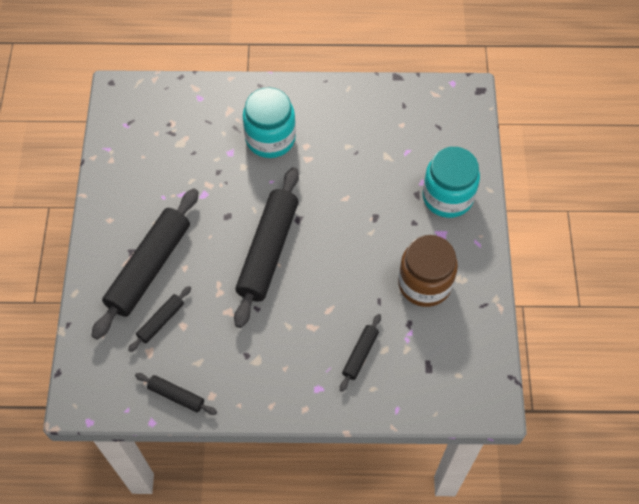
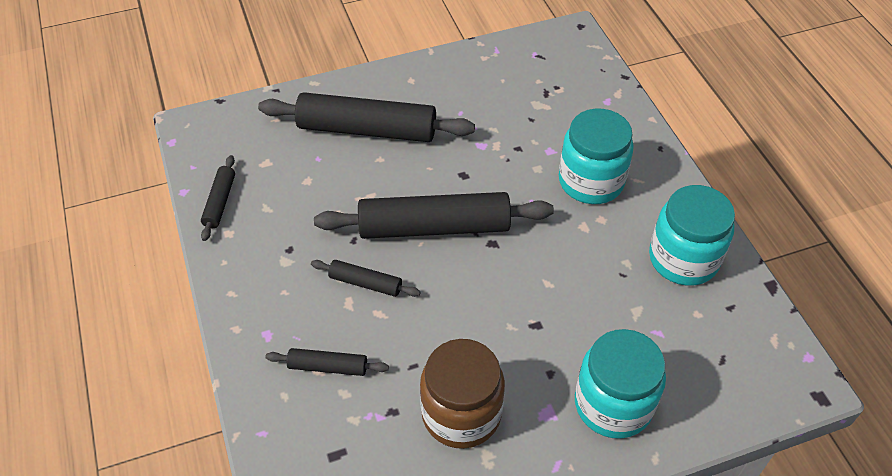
camera: 70 degrees right, 10 degrees down
black rolling pin [128,286,191,352] -> black rolling pin moved to [311,260,420,297]
none -> turquoise jar [649,185,735,286]

